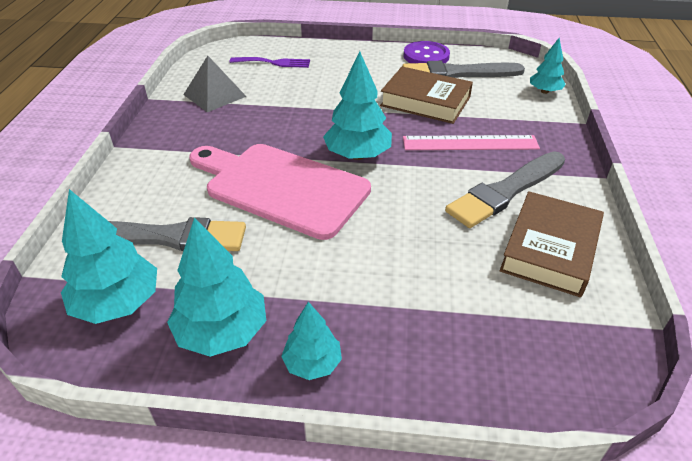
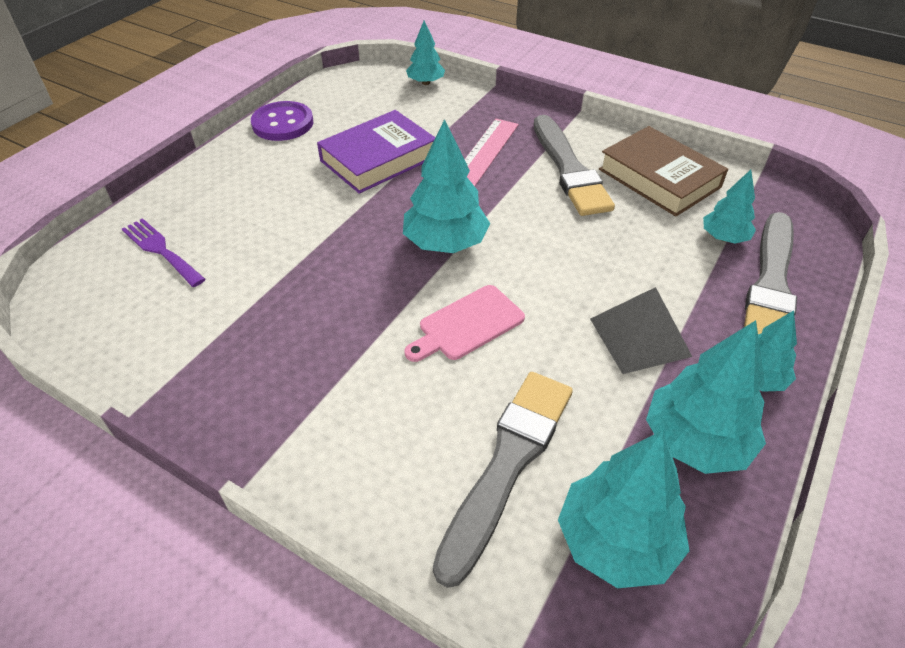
camera: 65 degrees left, 5 degrees up
grey pyramid [183,56,247,112] -> grey pyramid moved to [590,287,692,374]
pink cutting board [189,144,371,240] -> pink cutting board [405,285,525,362], size x0.49
purple fork [230,57,310,68] -> purple fork turned 75 degrees counterclockwise [122,218,205,287]
brown book [380,67,473,124] -> purple book [317,110,436,194]
grey brush [402,61,525,78] -> grey brush moved to [744,212,797,334]
none -> turquoise tree [703,170,756,243]

